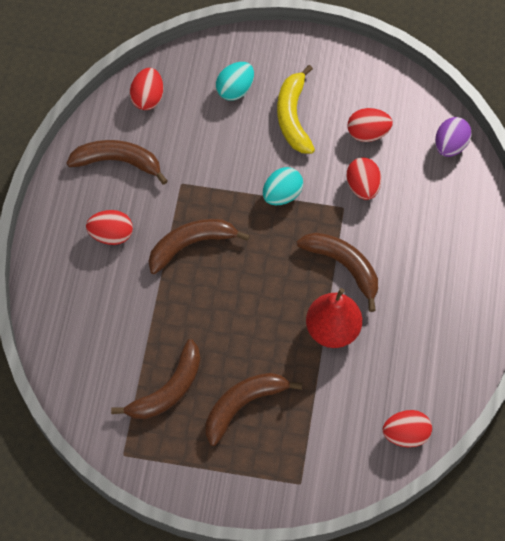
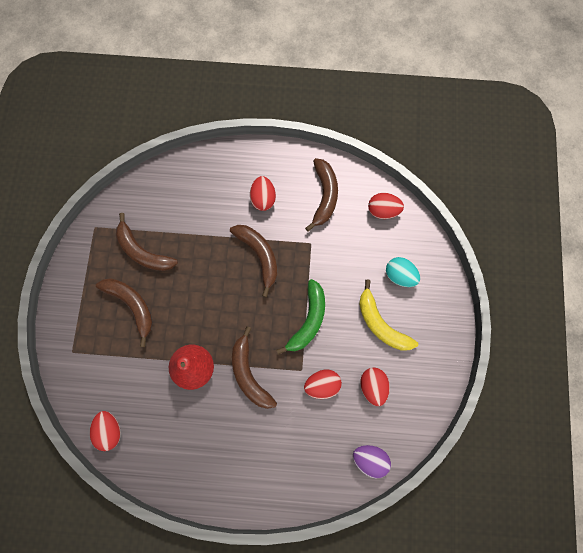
camera: 85 degrees right, 10 degrees up
turquoise egg [263,167,303,205] -> green banana [276,279,325,355]
yellow banana [277,65,315,154] -> yellow banana turned 120 degrees counterclockwise [359,280,418,351]
brown banana [297,233,378,312] -> brown banana turned 120 degrees clockwise [232,326,277,409]

